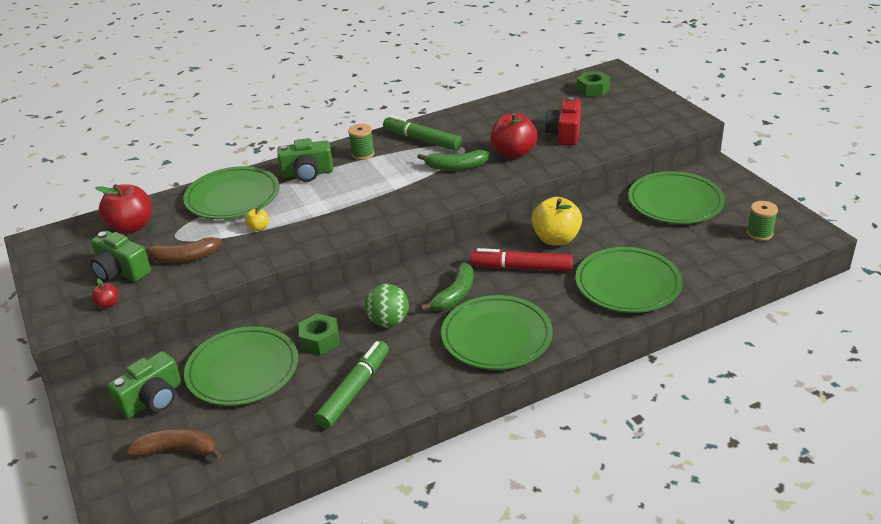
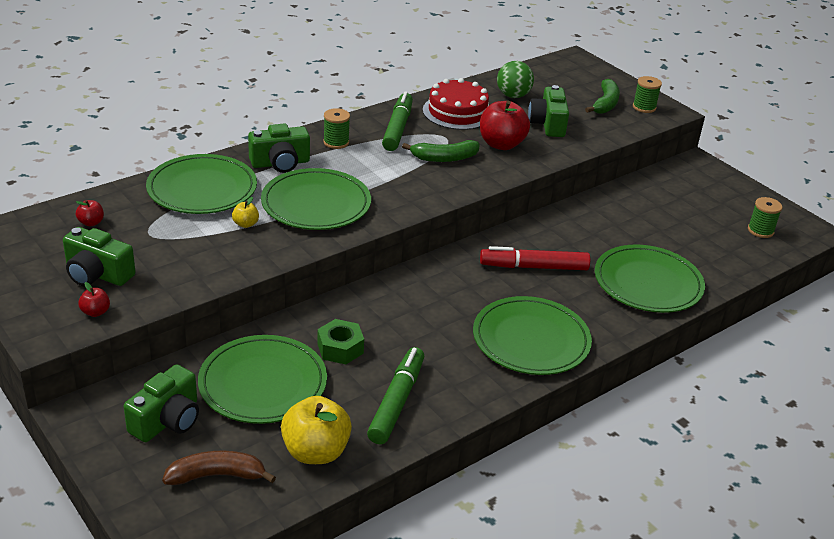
camera: 15 degrees left, 0 degrees up
red apple [95,184,151,234] -> red apple [76,200,104,226], size x0.46
brown banana [142,237,221,263] -> none
green ball [365,284,409,327] -> green ball moved to [497,61,534,98]
green marker [383,115,462,151] -> green marker turned 75 degrees clockwise [382,91,413,151]
green banana [420,263,473,311] -> green banana moved to [585,79,620,114]
yellow apple [532,197,582,246] -> yellow apple moved to [281,396,352,464]
red camera [545,97,581,146] -> green camera [528,85,569,137]
green nut [577,72,610,97] -> none
green plate [628,171,725,224] -> green plate moved to [261,168,371,230]
none -> red cake [423,78,489,130]
none -> green spool [633,76,662,113]

